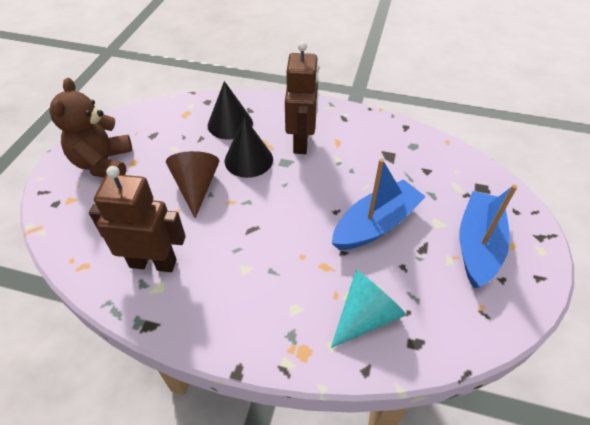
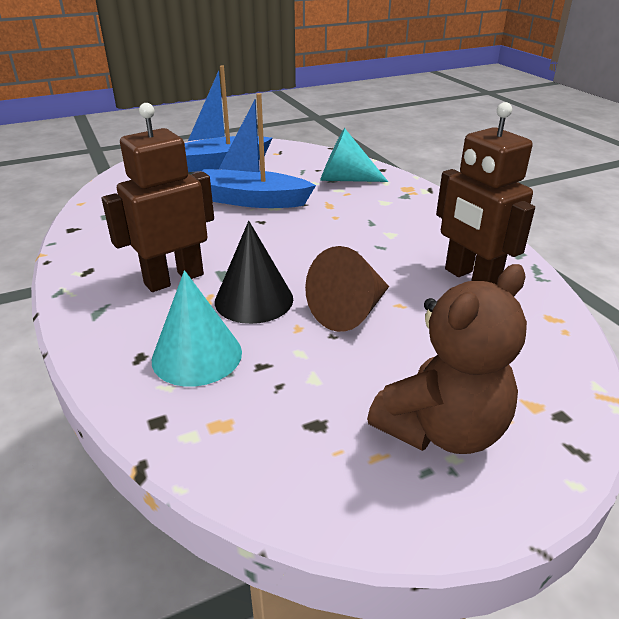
camera: 130 degrees left, 15 degrees down
black cone [208,81,253,139] -> turquoise cone [152,270,242,387]

